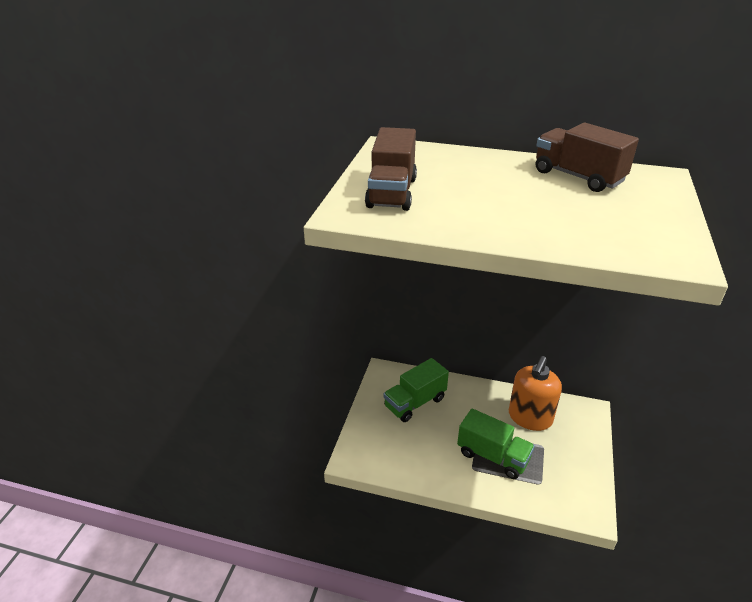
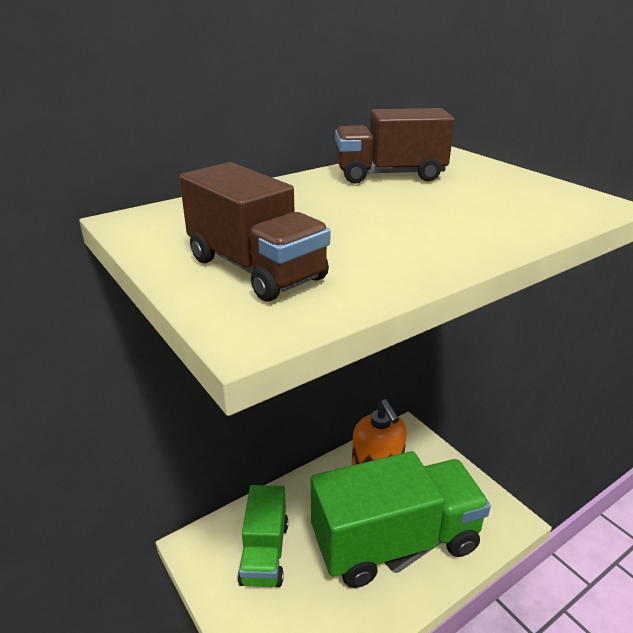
camera: 50 degrees left, 5 degrees down
green truck [457,408,535,479] -> green truck [311,451,491,588], size x1.84

